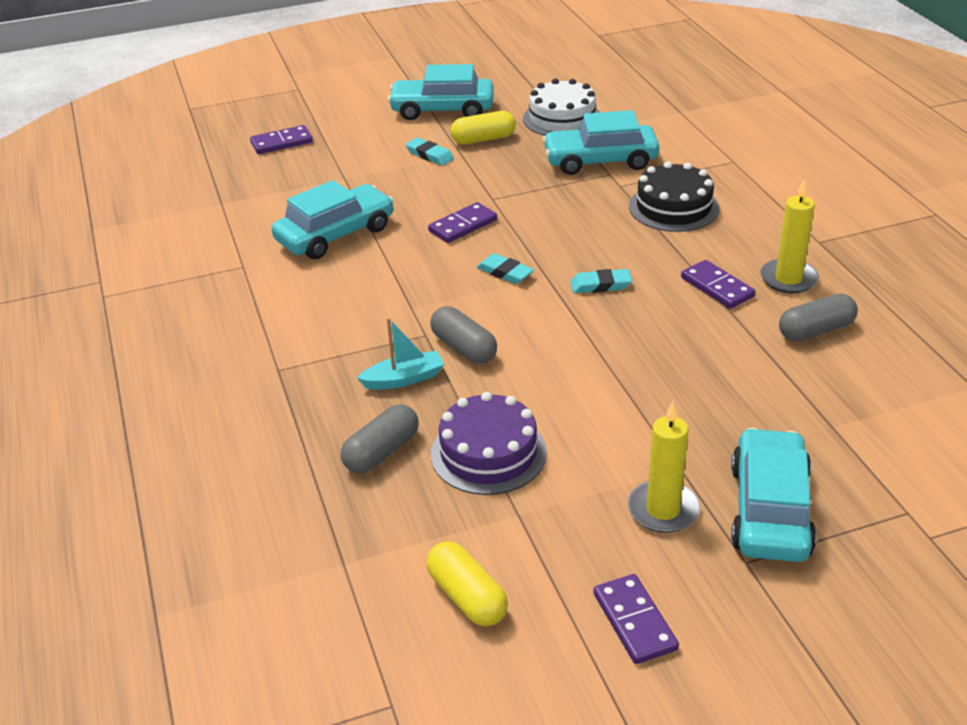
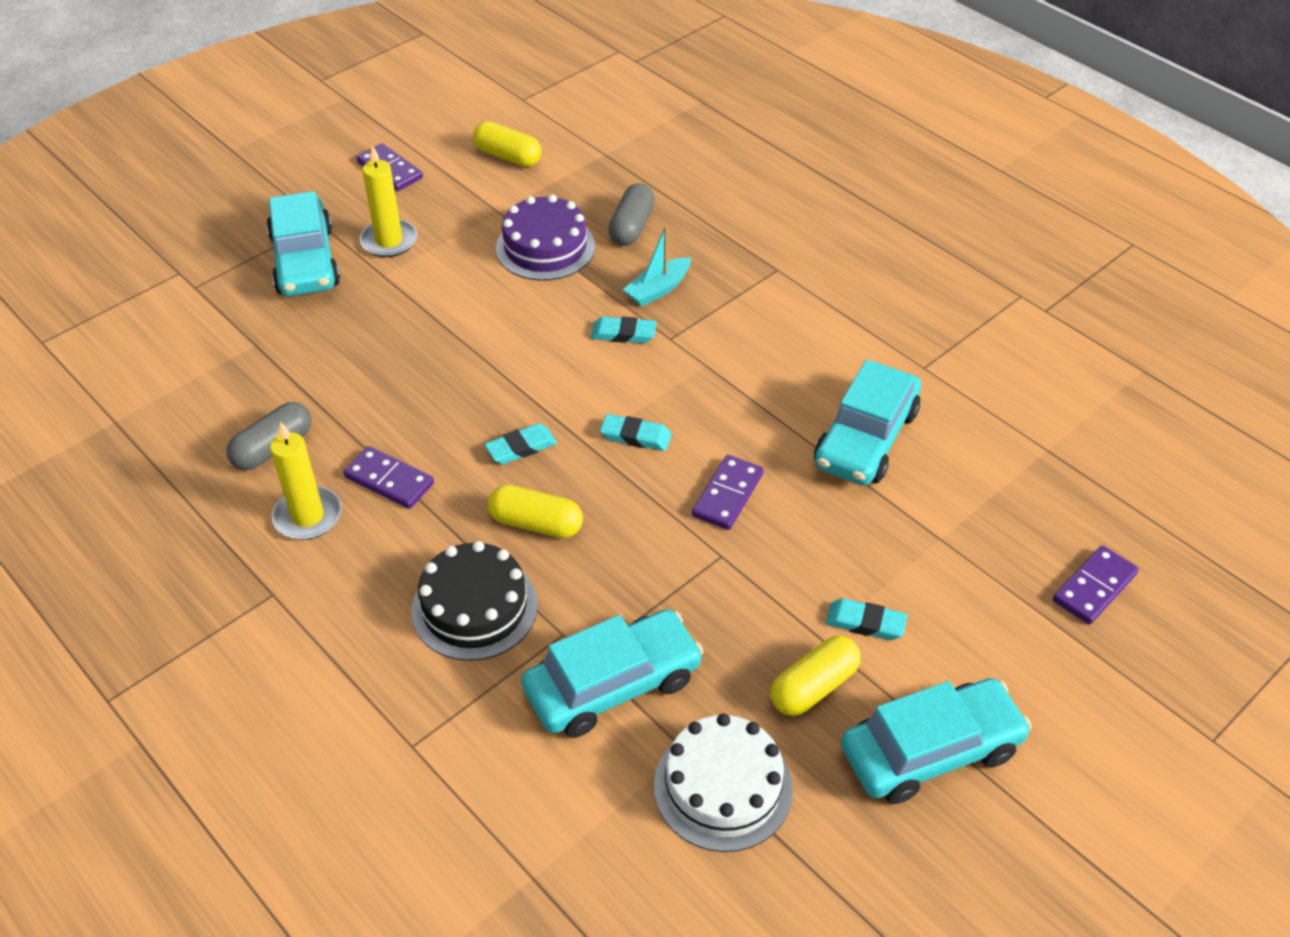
camera: 155 degrees right, 10 degrees up
grey capsule [430,306,497,364] -> turquoise eraser [591,317,656,343]
none -> yellow capsule [488,485,583,538]

